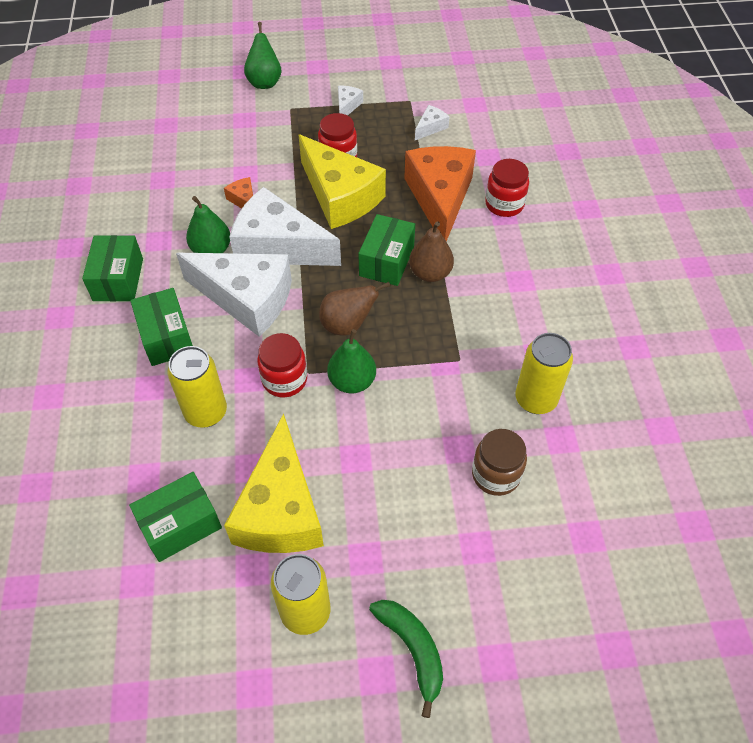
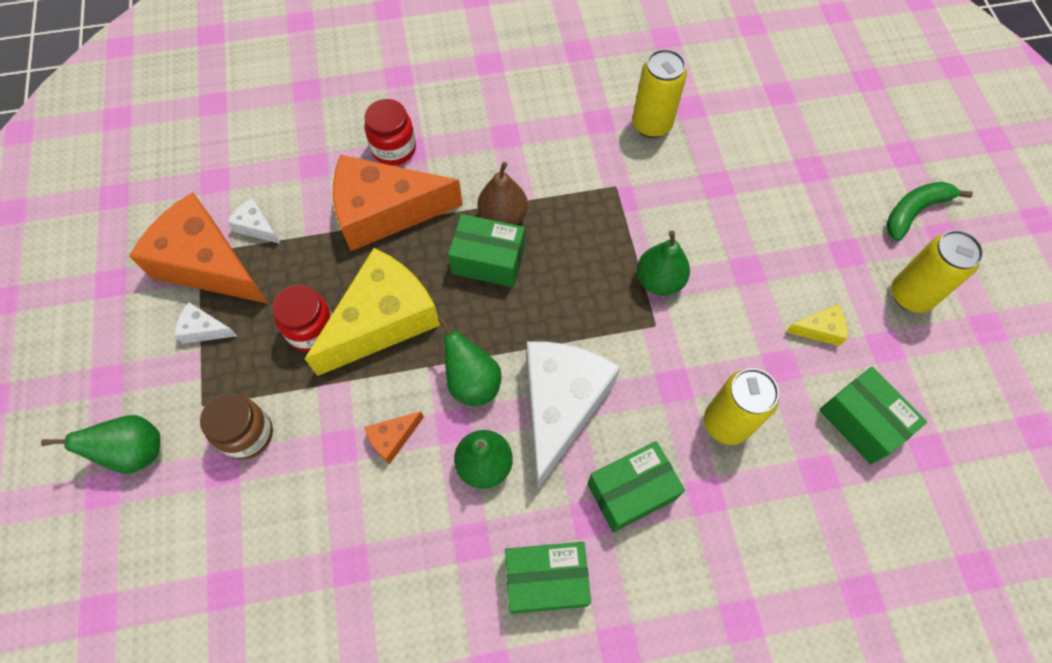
camera: 95 degrees left, 10 degrees up
yellow cheese [224,413,324,553] -> yellow cheese [786,304,848,346], size x0.42
white cheese [229,187,341,266] -> green pear [437,316,501,406]
red jar [257,333,307,397] -> none
brown pear [319,282,390,336] -> none
brown jar [472,429,527,496] -> brown jar moved to [200,393,273,459]
none -> orange cheese [129,192,268,304]

